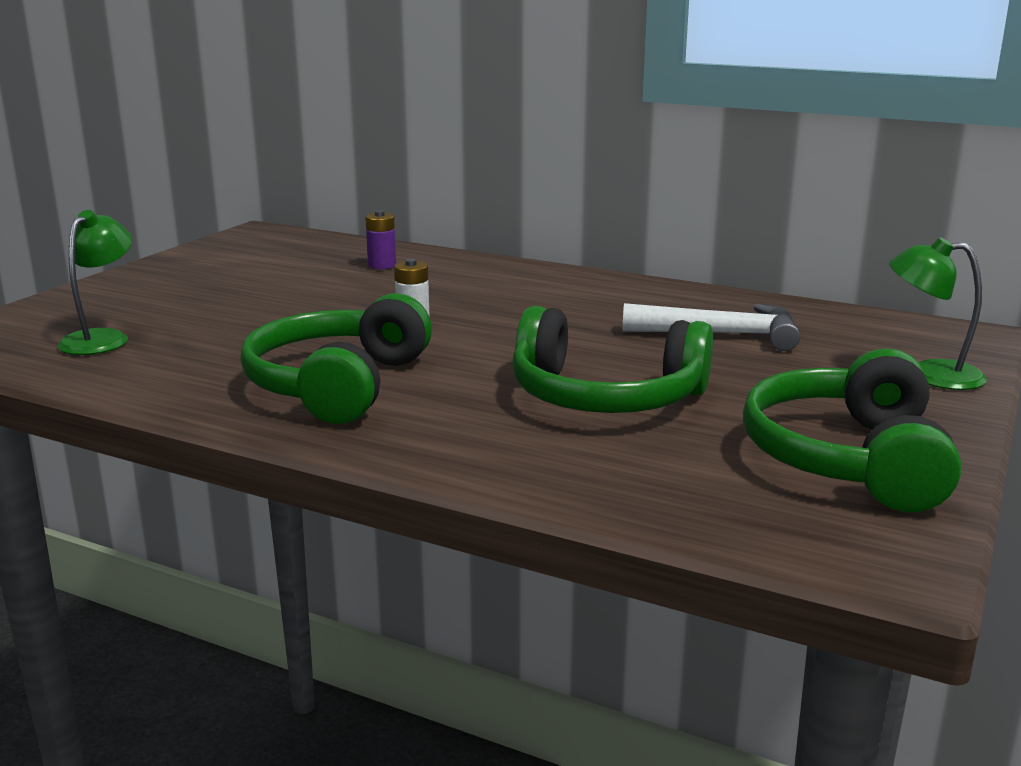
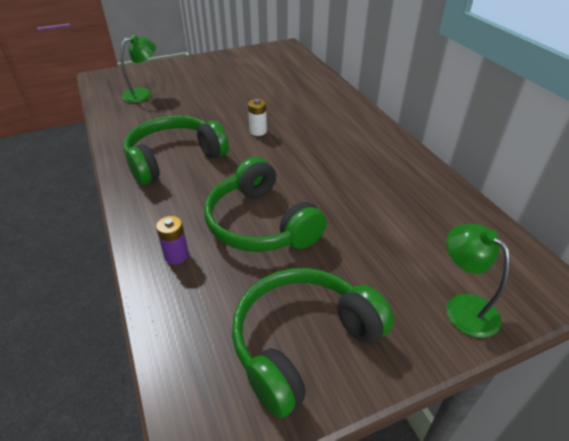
camera: 40 degrees right, 20 degrees up
purple battery [365,210,396,269] -> purple battery moved to [156,216,189,265]
white hammer [623,303,800,351] -> none

